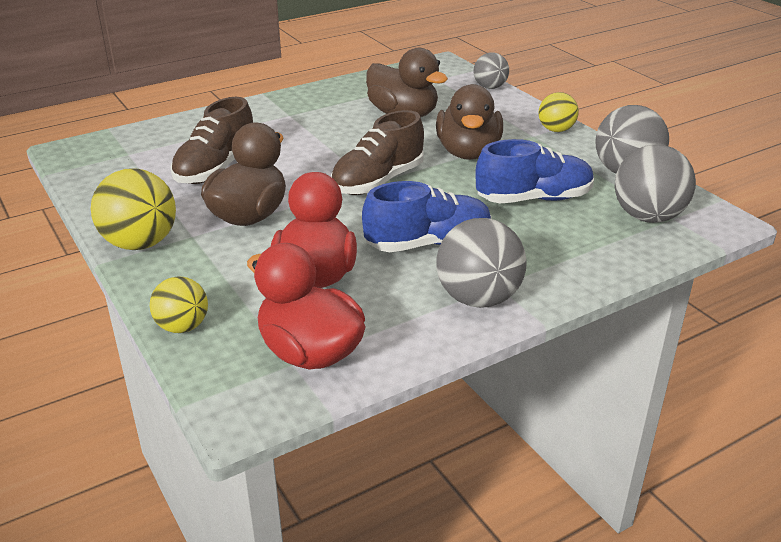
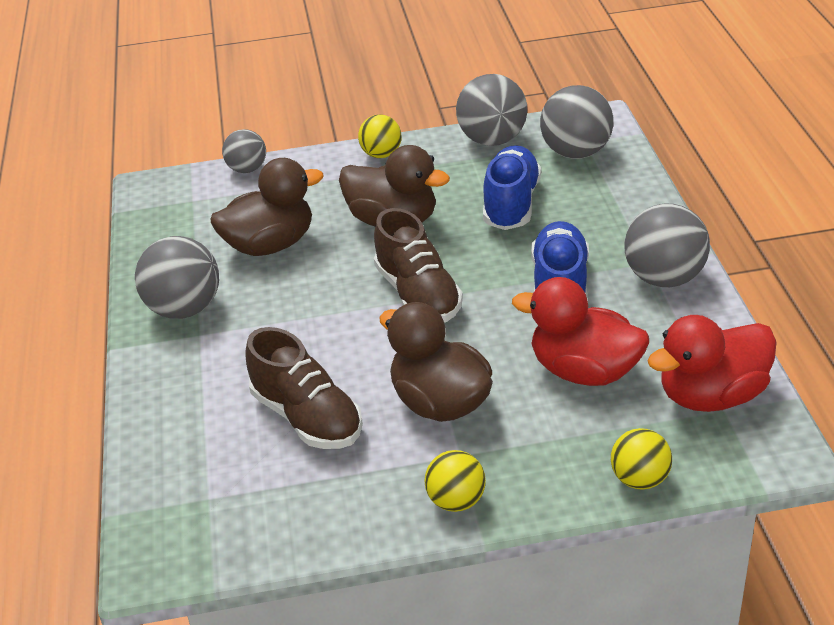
camera: 65 degrees left, 5 degrees up
yellow ball [91,168,176,250] -> yellow ball [425,450,486,512], size x0.61
none -> grey ball [135,236,219,319]

